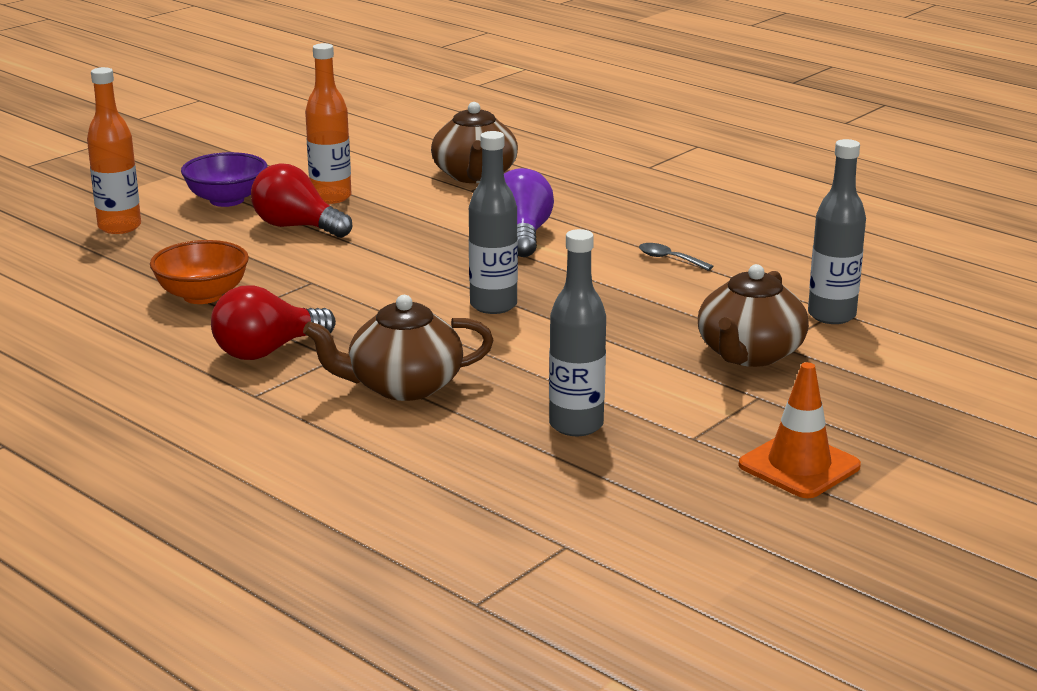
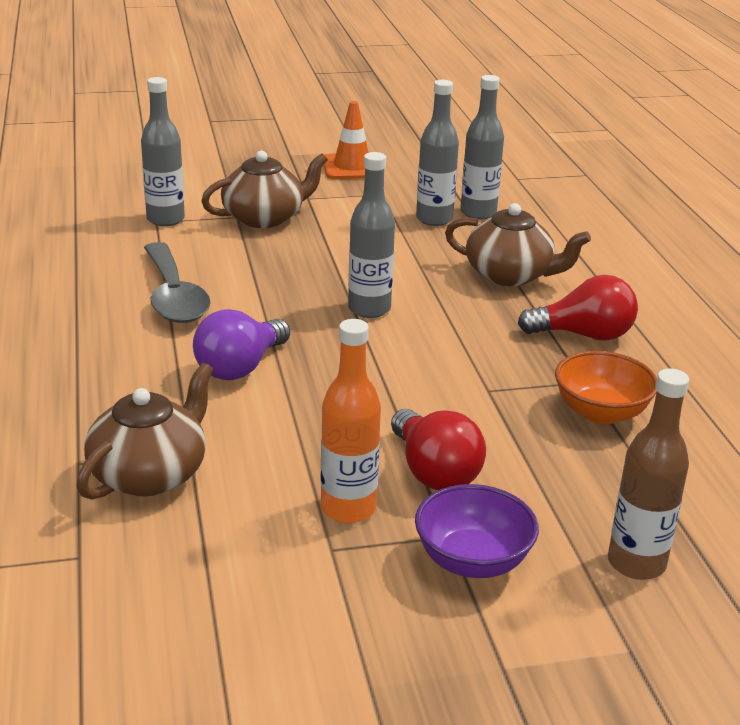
camera: 145 degrees left, 5 degrees up
orange bottle [87,67,141,234] -> brown bottle [608,369,689,580]
grey spoon [639,243,713,271] -> grey spoon [144,242,211,323], size x2.36
none -> grey bottle [460,75,504,220]

